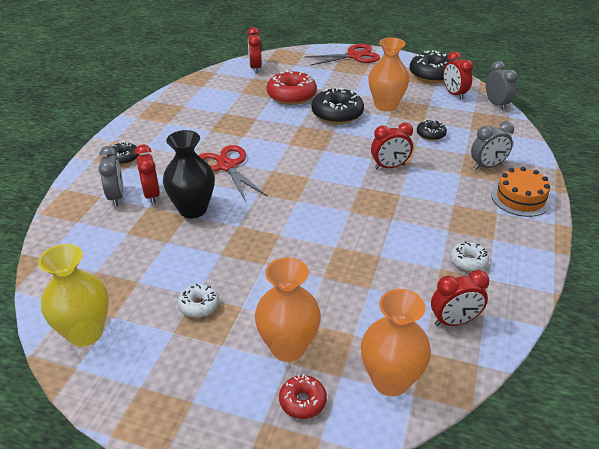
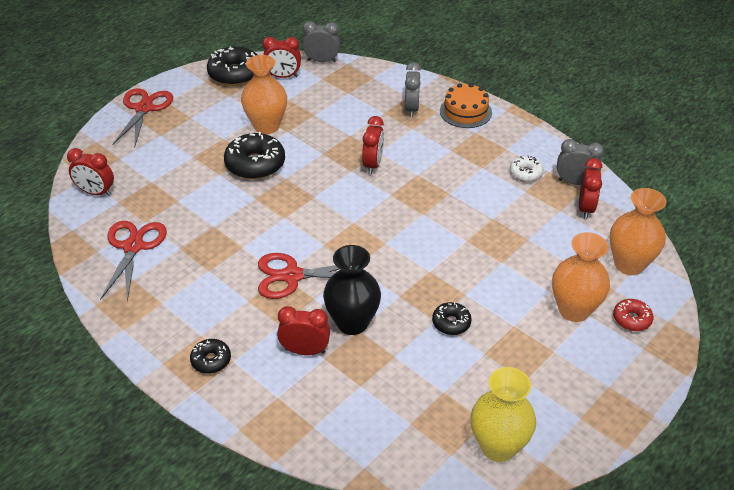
camera: 65 degrees left, 5 degrees up
grey clock [99,146,123,206] -> grey clock moved to [557,139,604,185]
white donut [178,284,219,318] -> none
red donut [267,70,317,105] -> none
black donut [417,120,447,141] -> black donut moved to [432,302,472,335]
none -> red scissors [100,221,167,302]

